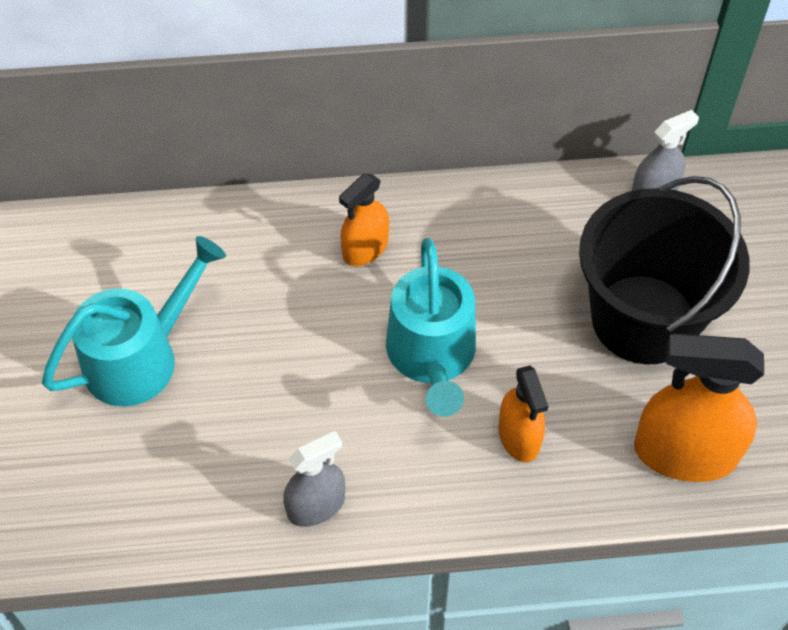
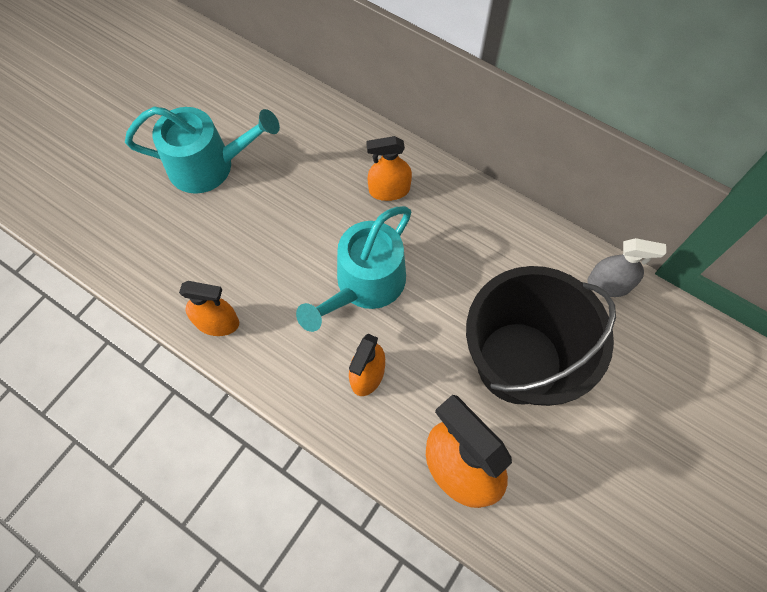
camera: 40 degrees right, 10 degrees up
grey spray bottle [283,431,345,527] -> orange spray bottle [179,281,239,336]

